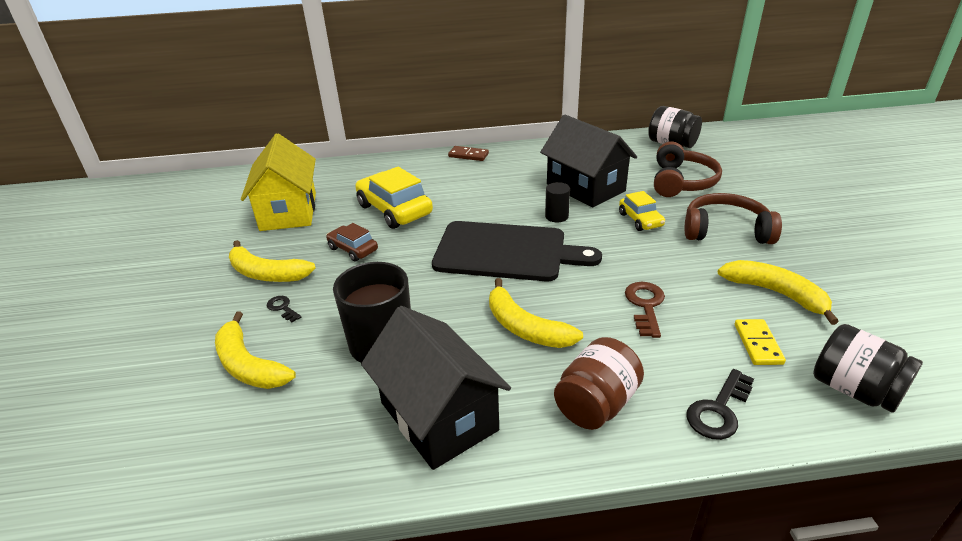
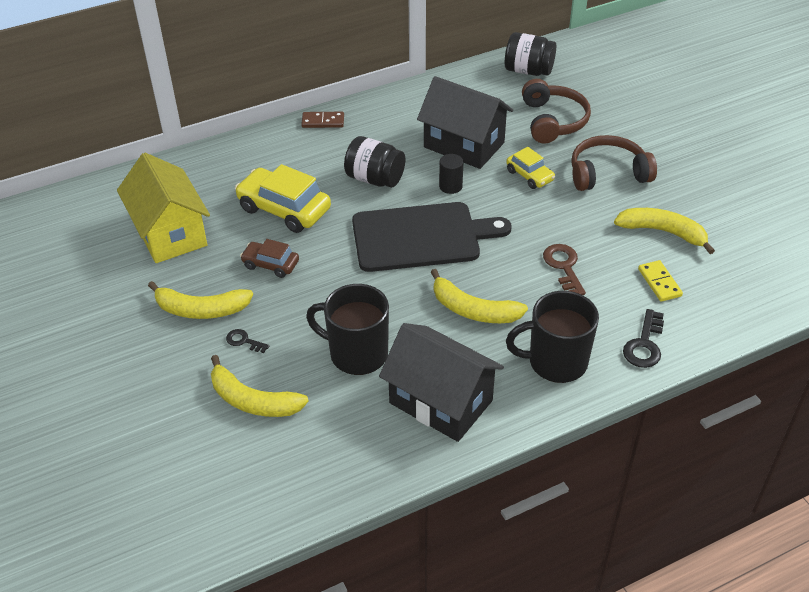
camera: 20 degrees left, 10 degrees up
brown jar [554,337,644,430] -> black mug [506,291,599,383]
black jar [813,324,923,413] -> black jar moved to [344,136,405,188]

